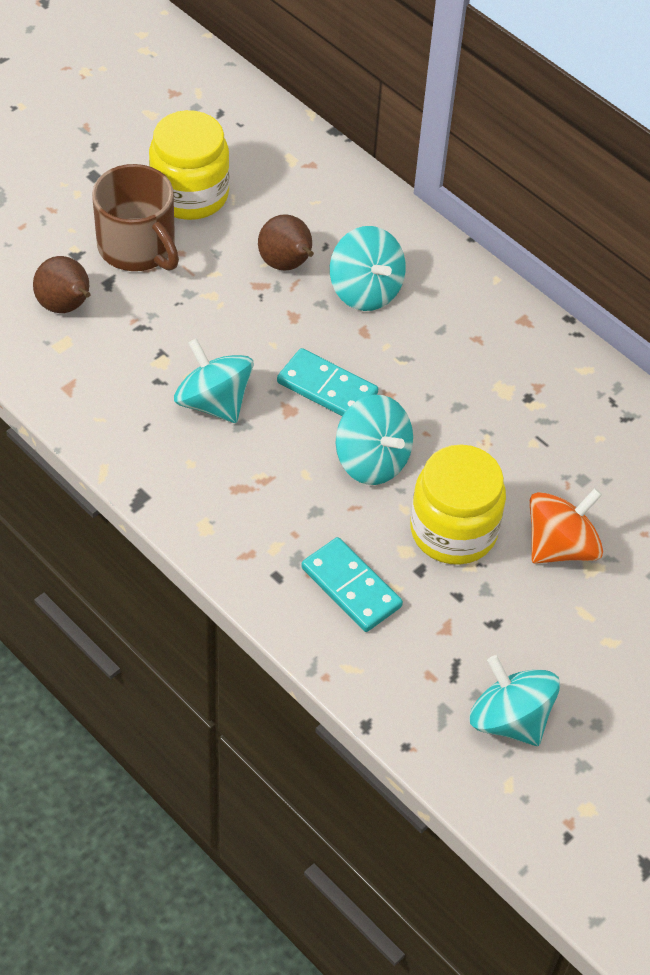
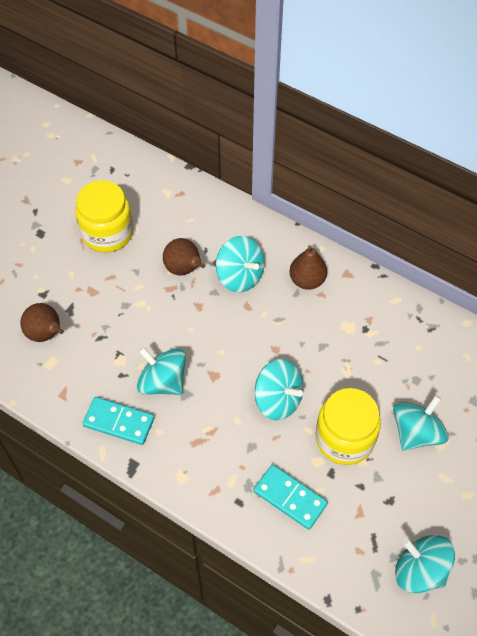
camera: 10 degrees left, 5 degrees up
brown mug [92,164,179,271] -> none
turquoise domino [277,348,378,416] -> turquoise domino moved to [82,397,155,445]
orange spinning top [530,488,603,564] -> turquoise spinning top [393,395,448,450]
none -> brown pear [289,245,327,290]

